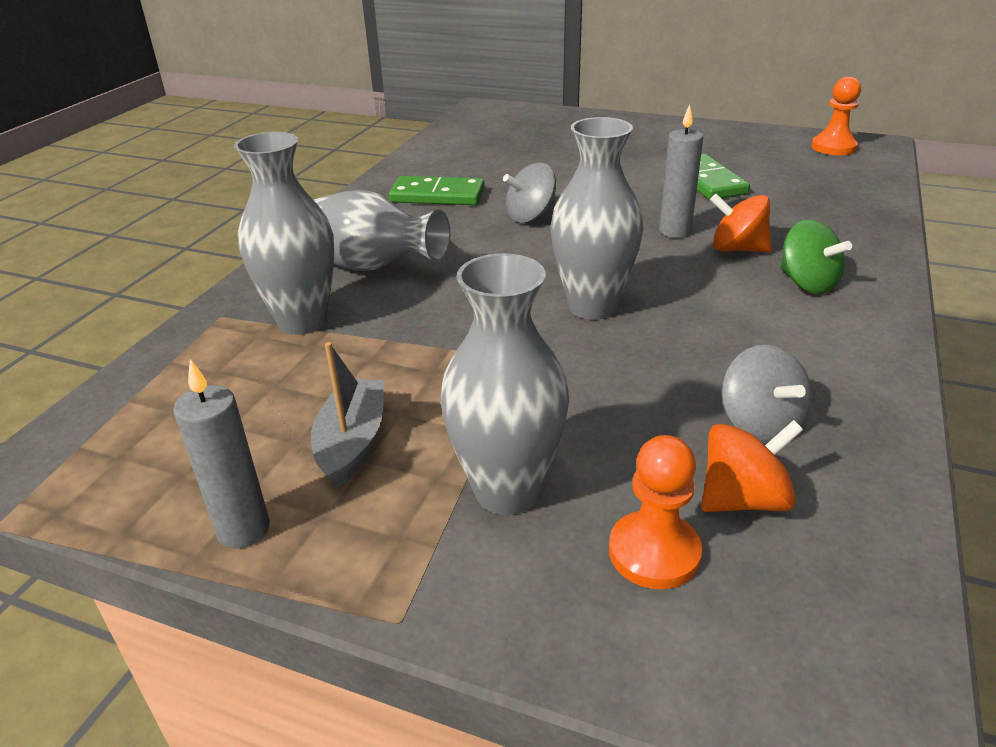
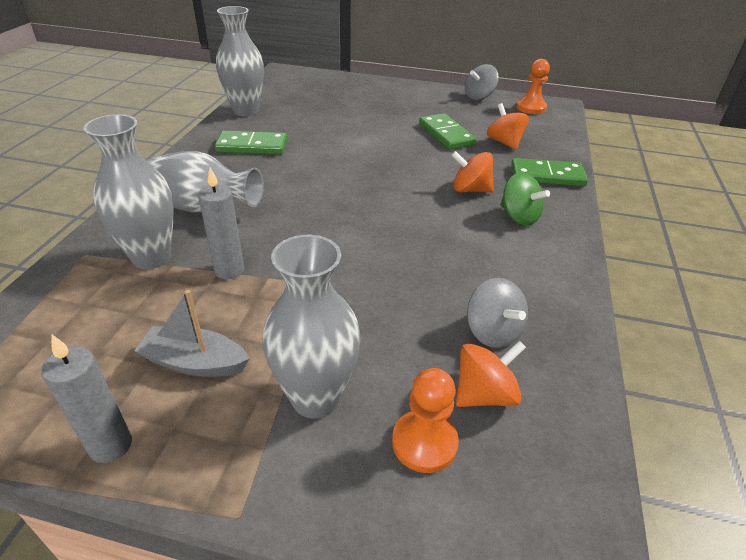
camera: 10 degrees left, 5 degrees up
grey boat [311,342,384,488] -> grey boat turned 75 degrees counterclockwise [134,290,250,377]
grey spinning top [503,163,556,223] -> grey spinning top moved to [465,64,499,100]
grey vase [550,117,643,320] -> grey vase moved to [216,6,264,116]
grey candle [659,104,703,238] -> grey candle moved to [198,168,244,279]
none -> orange spinning top [487,103,529,150]
none -> green domino [511,158,588,187]

